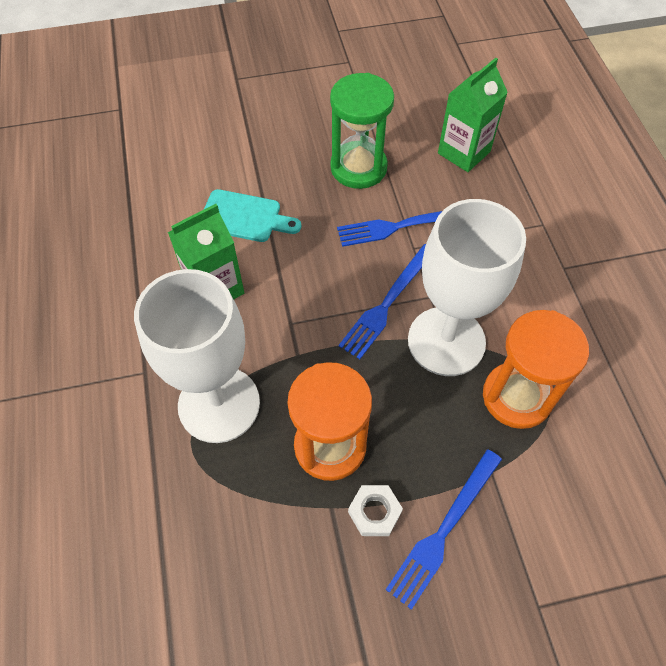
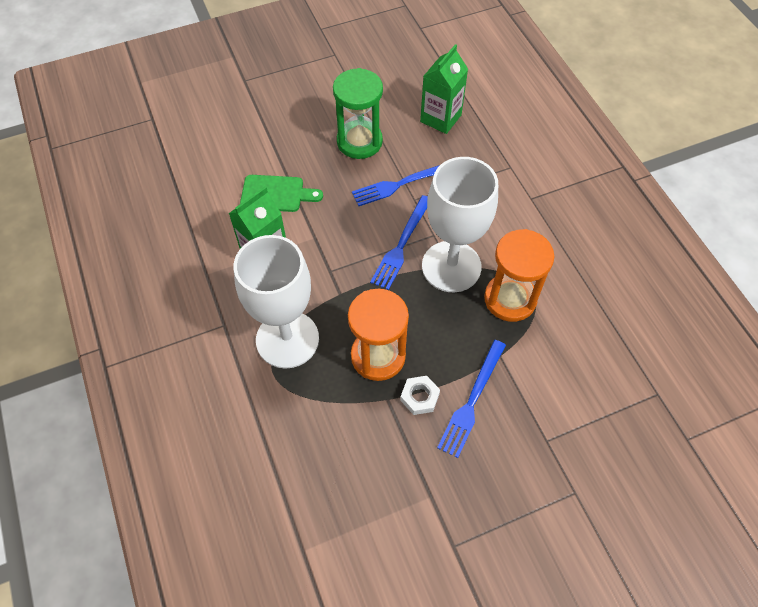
camera: 10 degrees left, 0 degrees up
turquoise cutting board [204,189,301,242] -> green cutting board [240,175,323,212]

